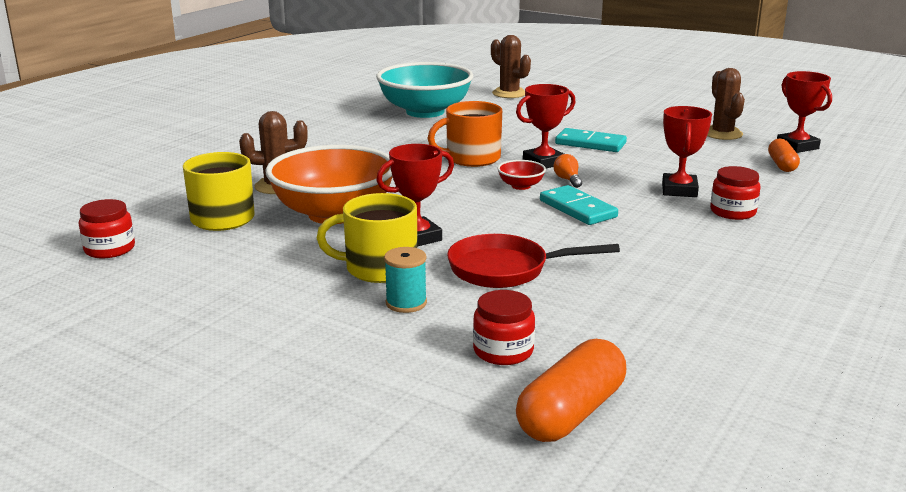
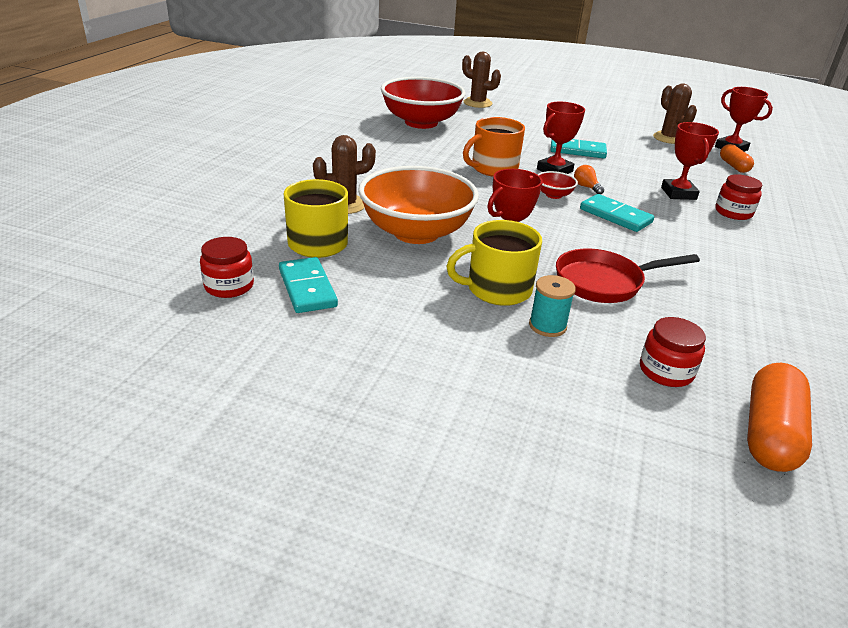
camera: 15 degrees left, 10 degrees up
turquoise bowl [376,62,473,118] -> red bowl [381,77,466,129]
none -> turquoise domino [279,257,338,313]

